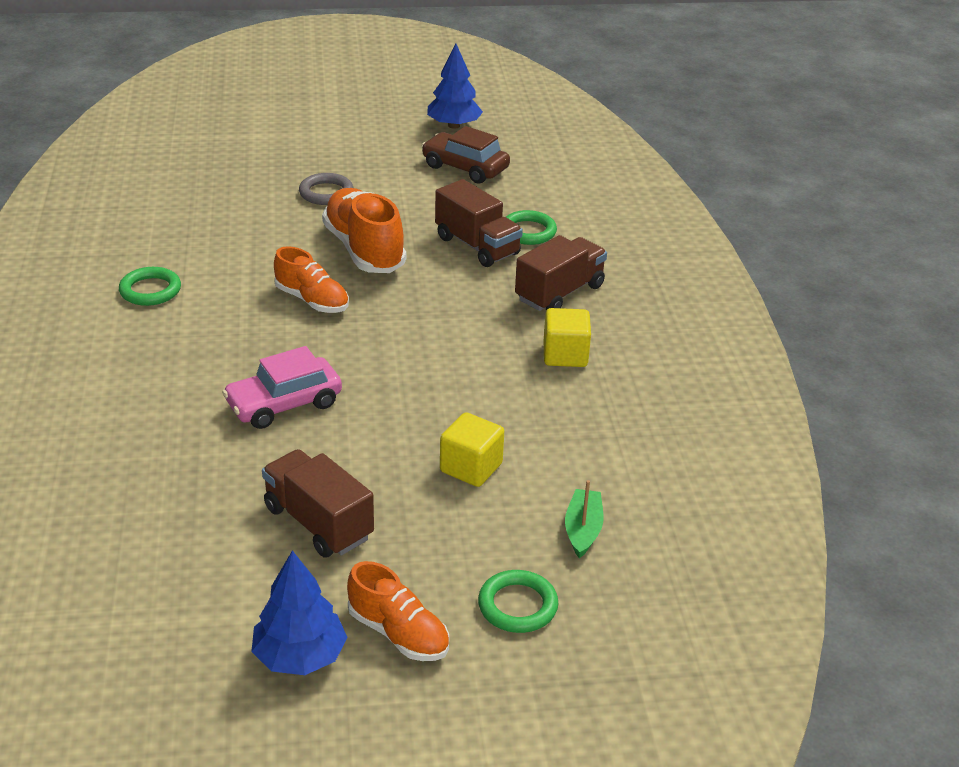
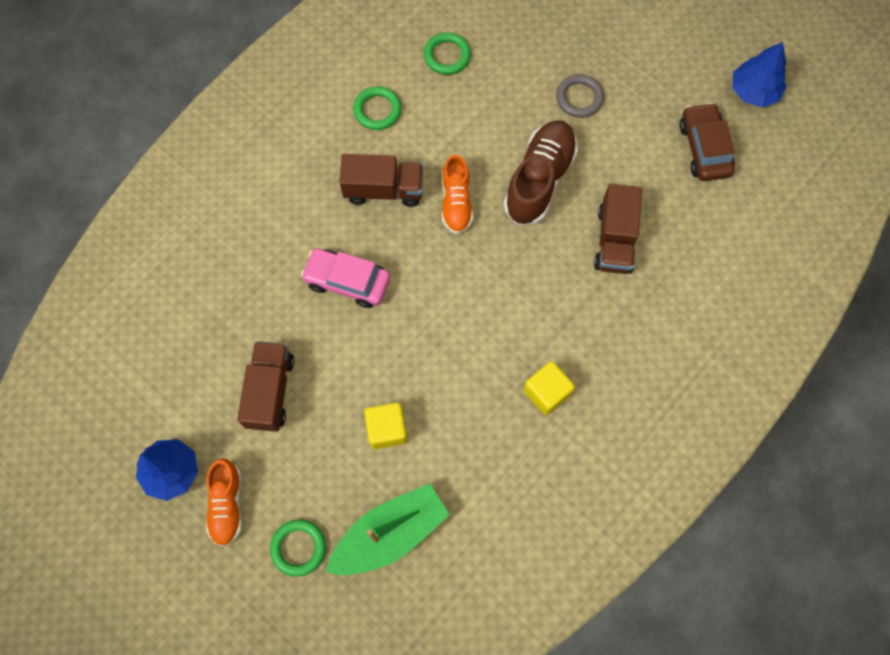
camera: 50 degrees right, 35 degrees up
orange shoe [322,188,406,273] -> brown shoe [504,120,578,225]
green ring [506,210,557,245] -> green ring moved to [424,32,471,75]
brown truck [515,235,607,311] -> brown truck moved to [339,154,423,207]
green boat [565,480,604,558] -> green boat [326,484,450,575], size x1.96

